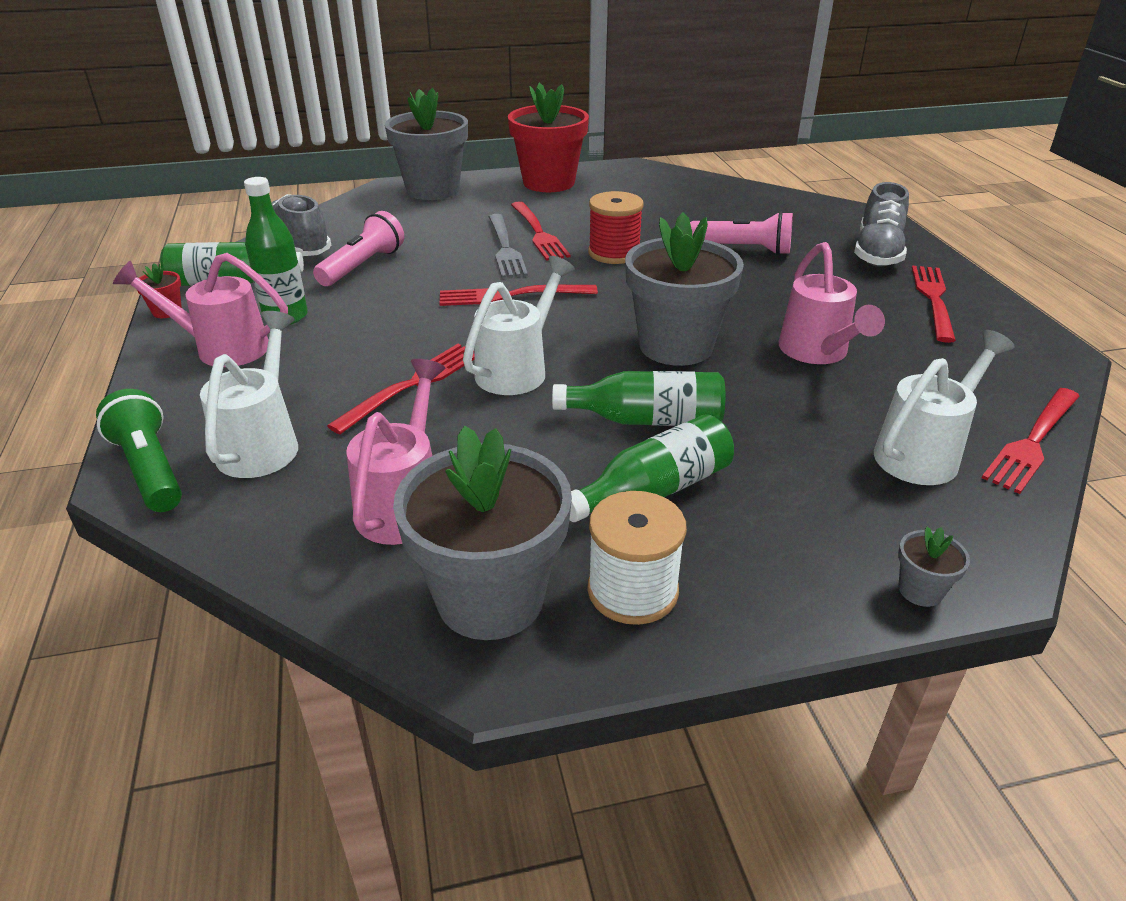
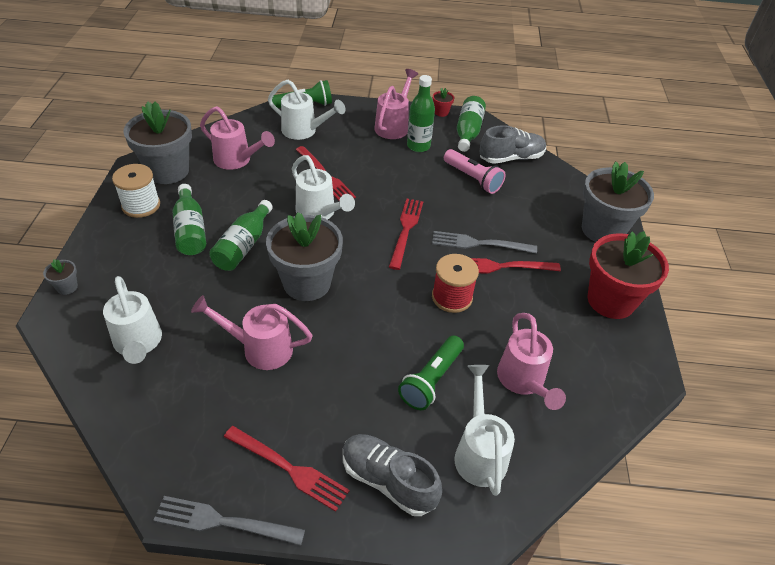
camera: 105 degrees right, 10 degrees up
pink flashlight [690,211,793,255] -> green flashlight [398,336,464,410]
red fork [982,388,1080,494] -> none
none -> grey fork [153,496,305,546]
none -> white watering can [455,365,515,496]
none -> pink watering can [497,313,566,410]

